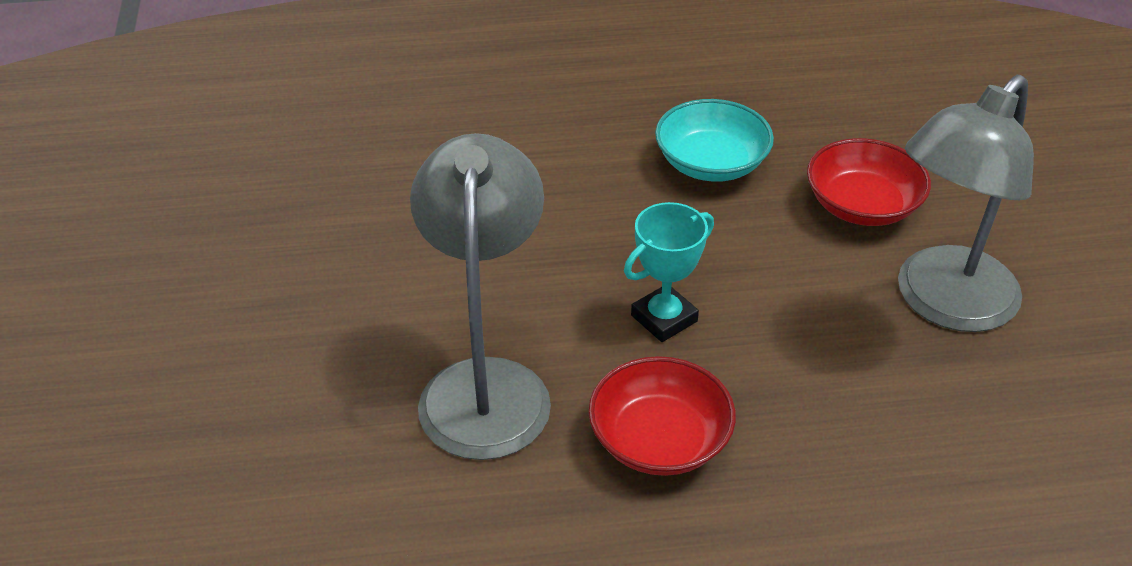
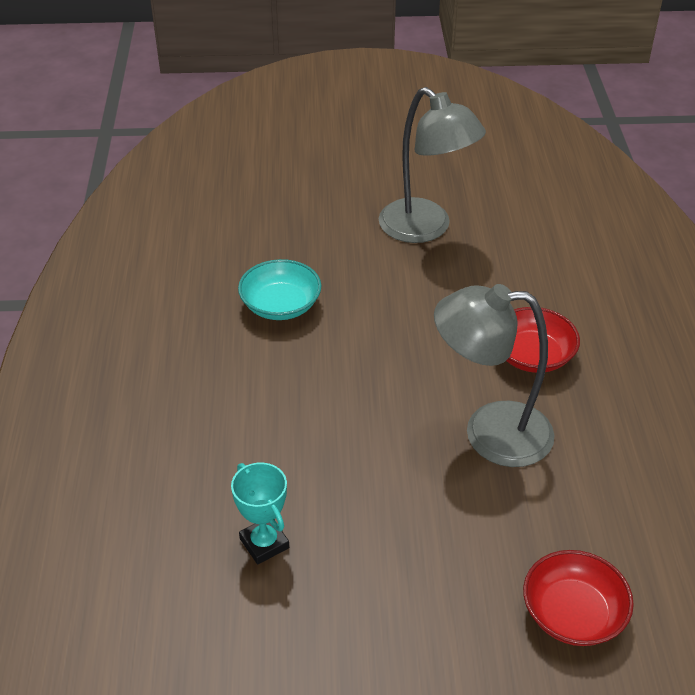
camera: 85 degrees left, 0 degrees up
turquoise trophy [624,202,714,342] -> turquoise trophy moved to [231,463,289,564]
red bowl [807,138,931,226] -> red bowl moved to [523,550,634,646]

